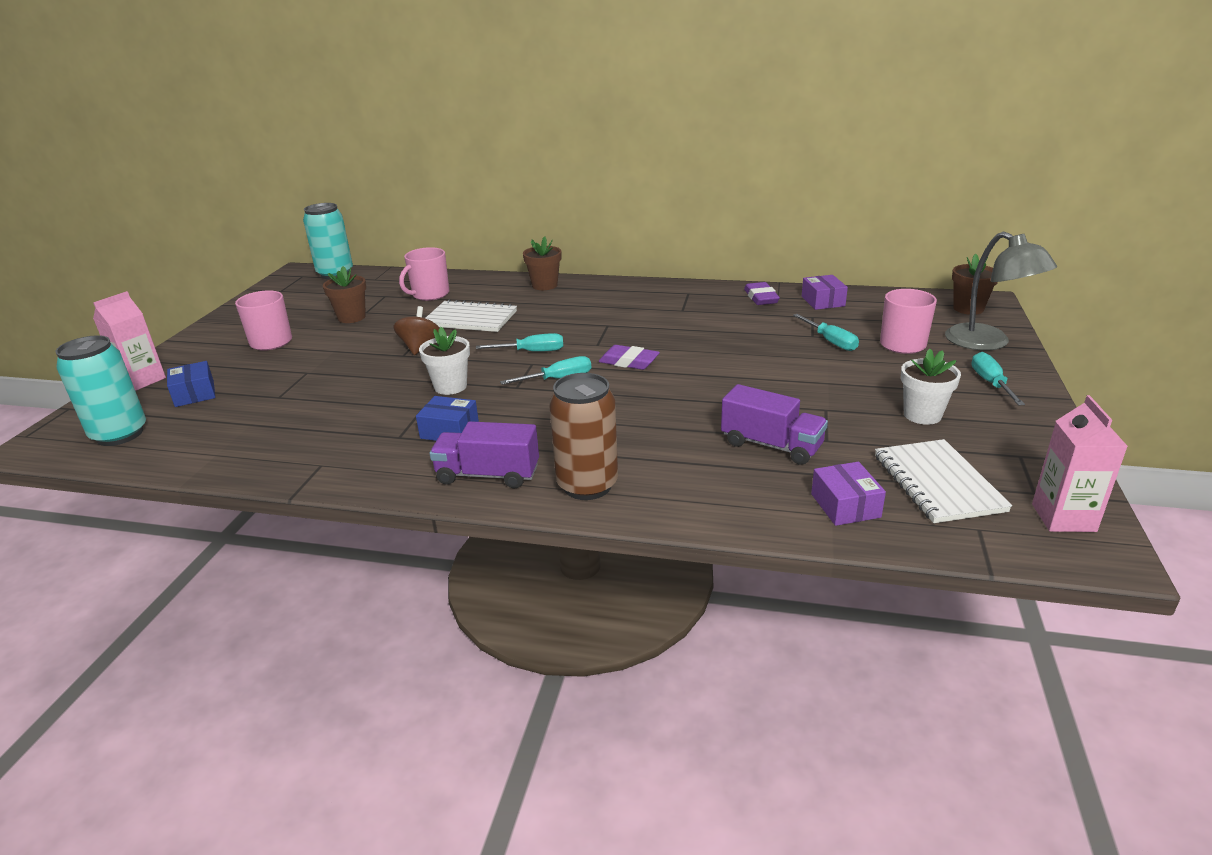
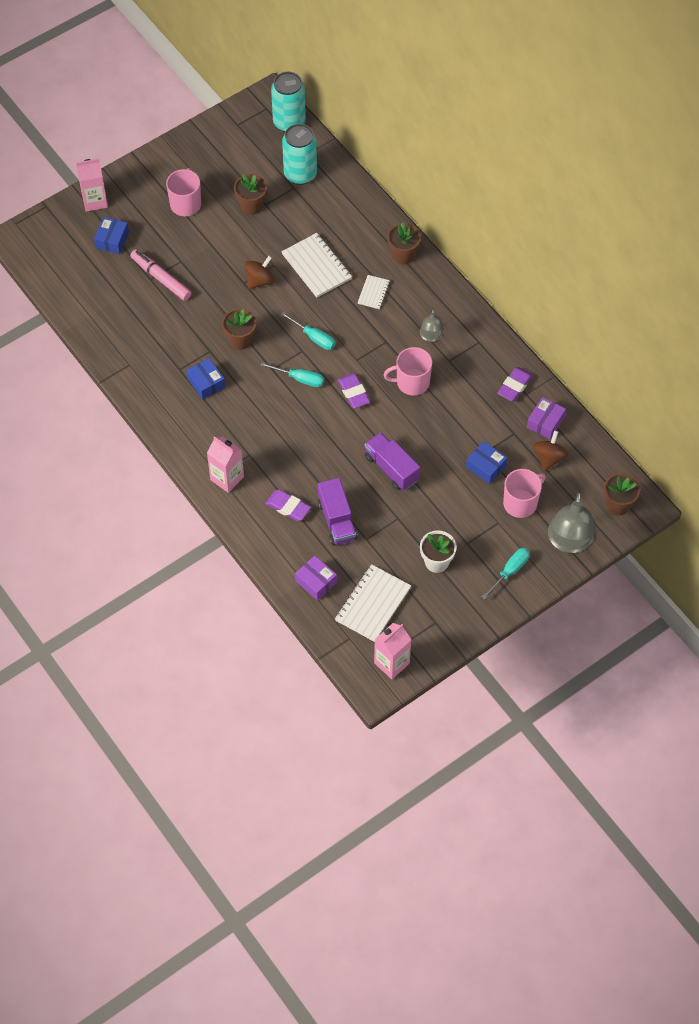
camera: 40 degrees right, 30 degrees up
turquoise can [55,335,146,446] -> turquoise can moved to [282,124,317,185]
pink mug [399,247,449,301] -> pink mug moved to [383,347,432,395]
white flower pot [419,327,470,395] -> brown flower pot [222,309,256,350]
purple truck [430,421,539,488] -> purple truck moved to [365,432,420,490]
brown can [549,373,618,500] -> pink carton [207,436,244,493]
turquoise screwdriver [793,314,859,351] -> blue box [466,441,507,484]
purple box [811,462,886,526] -> purple box turned 75 degrees counterclockwise [295,556,337,600]
none -> pink marker [130,249,191,301]
none -> purple eraser [265,490,311,521]
none -> white notebook [357,275,390,309]
none -> grey lamp [420,308,443,342]
none -> brown spinning top [533,431,569,471]

